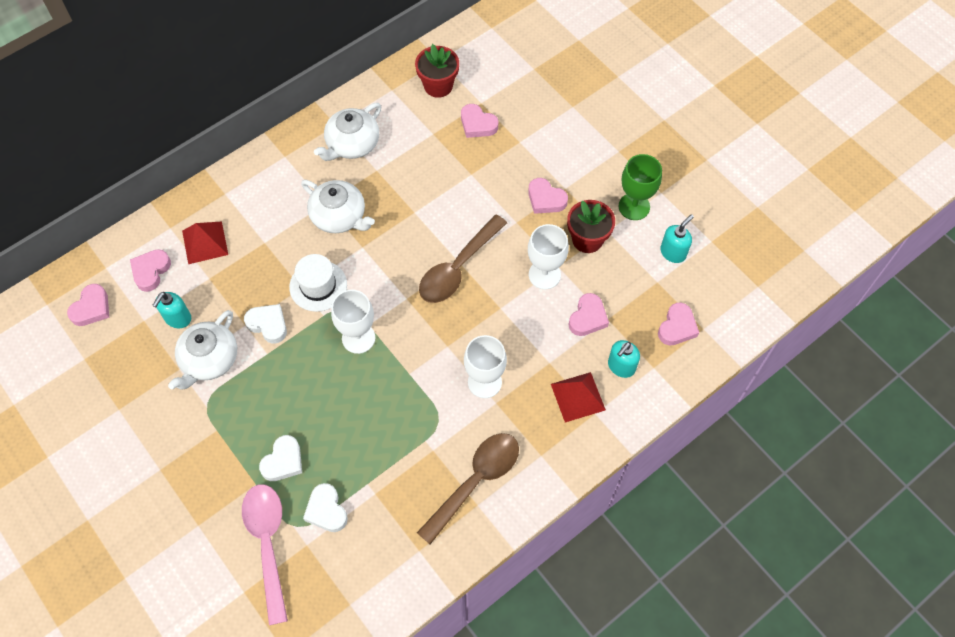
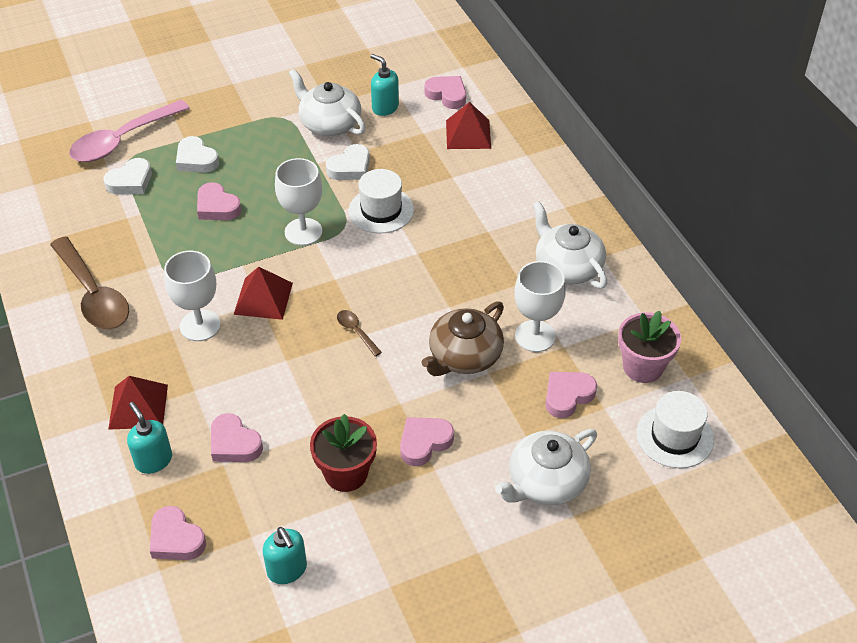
camera: 105 degrees right, 15 degrees down
pink heart [67,284,109,326] -> pink heart moved to [197,182,241,220]
pink spoon [242,484,288,625] -> pink spoon turned 135 degrees clockwise [69,100,190,162]
white teapot [301,180,375,233] -> white teapot moved to [495,429,597,505]
white heart [303,483,348,532] -> white heart turned 150 degrees clockwise [104,158,152,194]
red flower pot [415,44,459,98] -> pink flower pot [618,311,681,383]
brown spoon [419,215,507,303] -> brown spoon [337,310,382,357], size x0.43
white goblet [528,224,569,289] -> white goblet moved to [514,261,566,352]
green goblet [619,154,662,220] -> none
none -> red pyramid [234,267,293,320]
none -> brown teapot [422,301,504,376]
none -> white hat [637,391,714,468]

